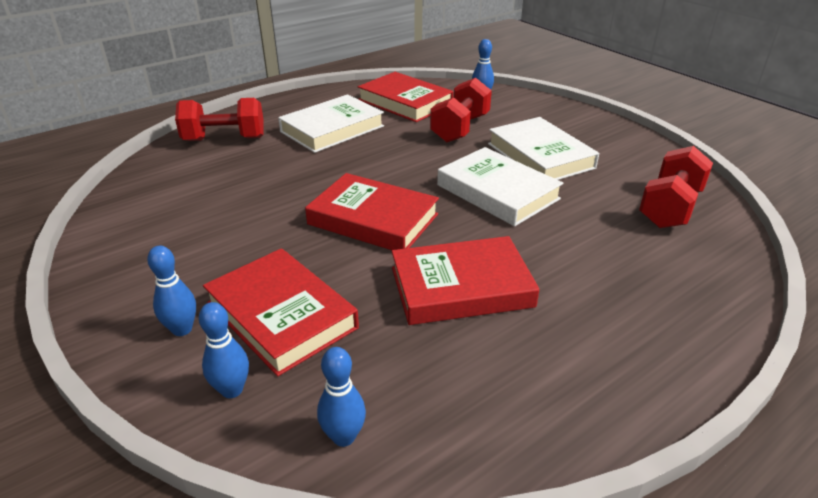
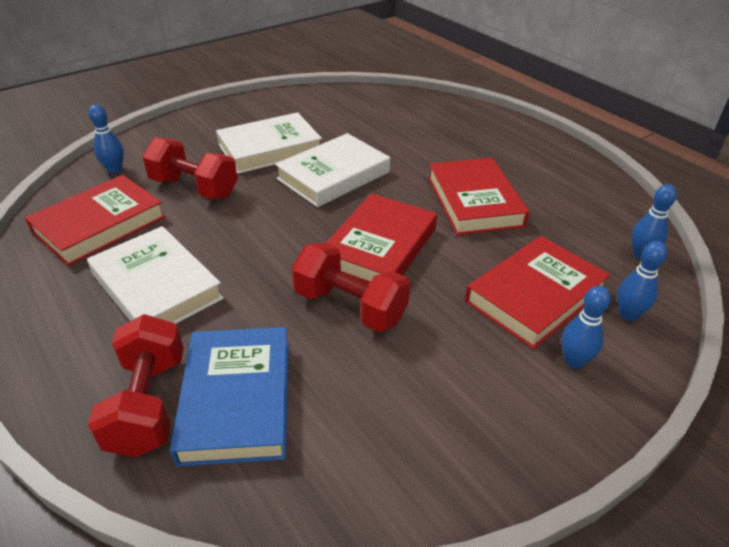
camera: 90 degrees left, 5 degrees up
red dumbbell [639,146,713,228] -> red dumbbell moved to [292,242,410,332]
none -> blue book [170,327,289,467]

